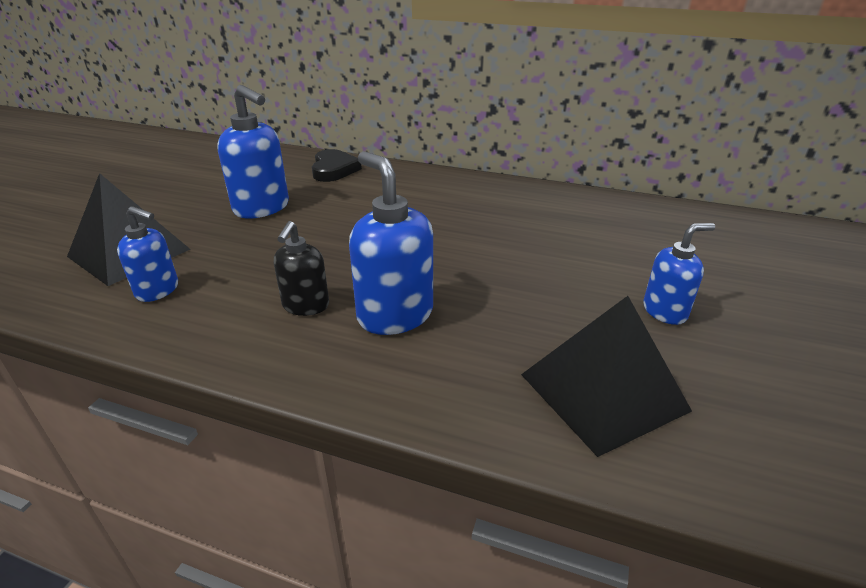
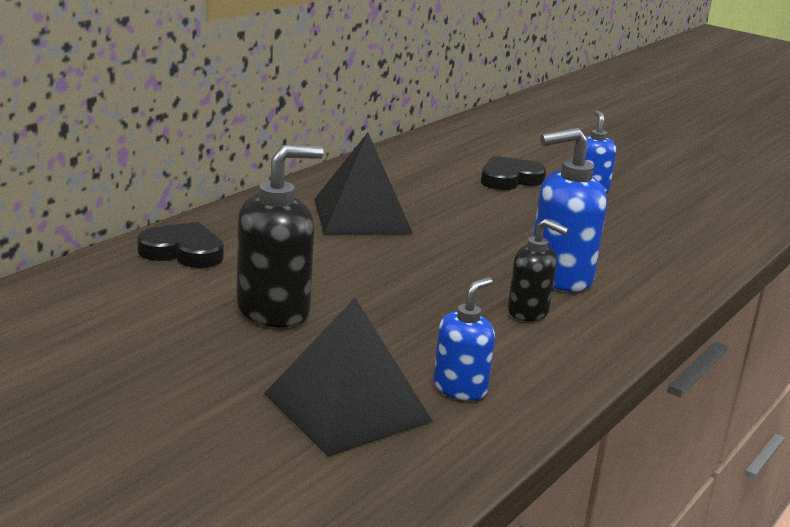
camera: 75 degrees left, 10 degrees down
blue soap dispenser [217,85,289,219] -> black soap dispenser [237,145,324,328]
black pyramid [521,296,692,457] -> black pyramid moved to [314,133,413,234]
none -> black heart [481,156,546,190]

